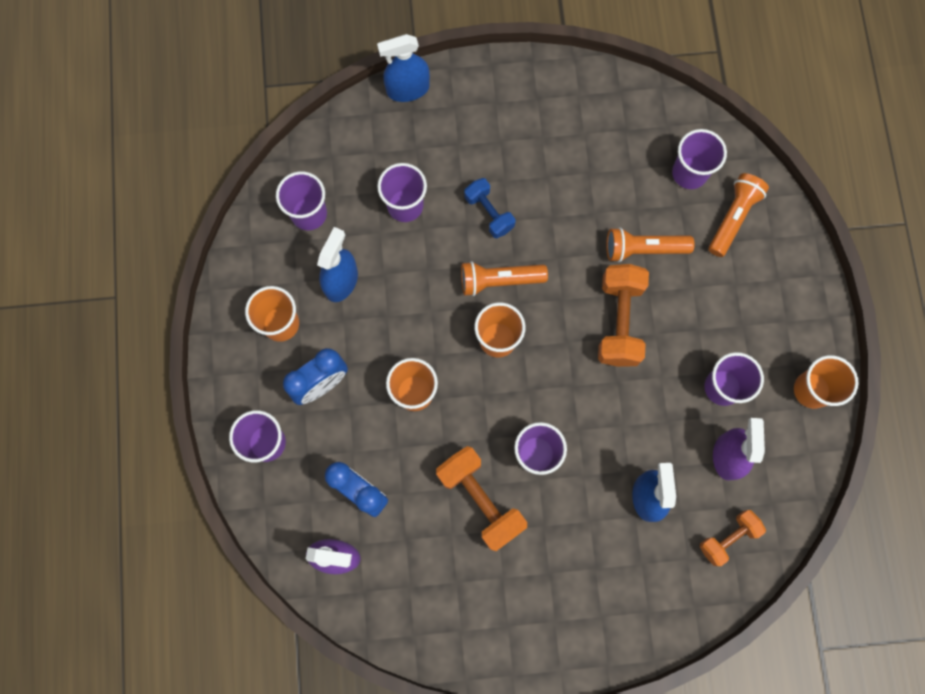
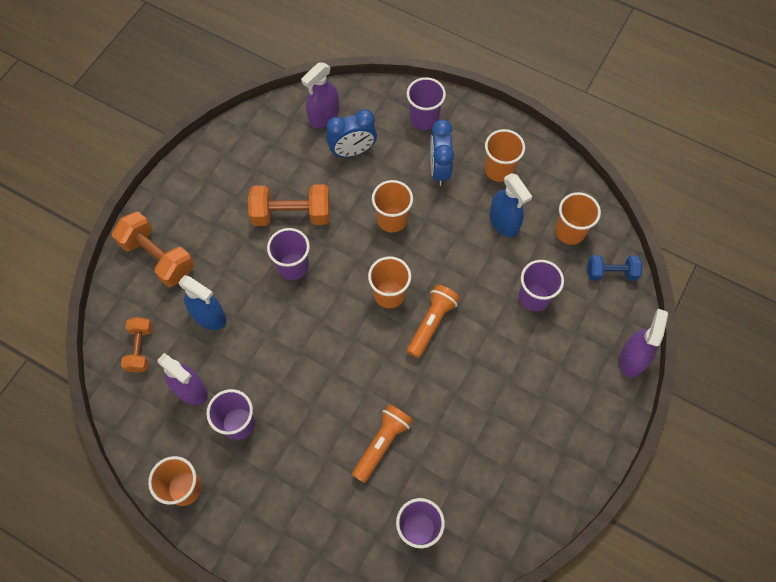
camera: 125 degrees right, 10 degrees down
purple cup [276,171,327,230] -> orange cup [555,192,601,245]
blue spray bottle [377,34,430,102] -> purple spray bottle [619,309,668,378]
blue dumbbell [464,178,515,238] -> blue dumbbell moved to [587,255,642,281]
orange dumbbell [598,264,649,367] -> orange dumbbell moved to [112,212,194,287]
orange flashlight [708,173,769,257] -> none

